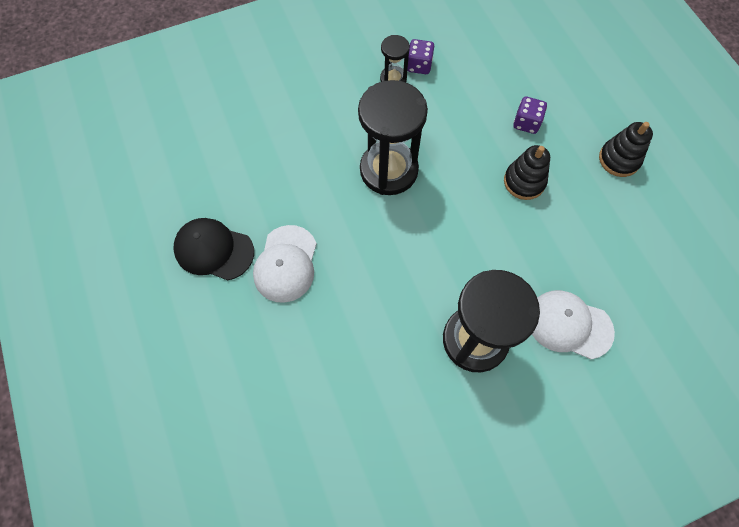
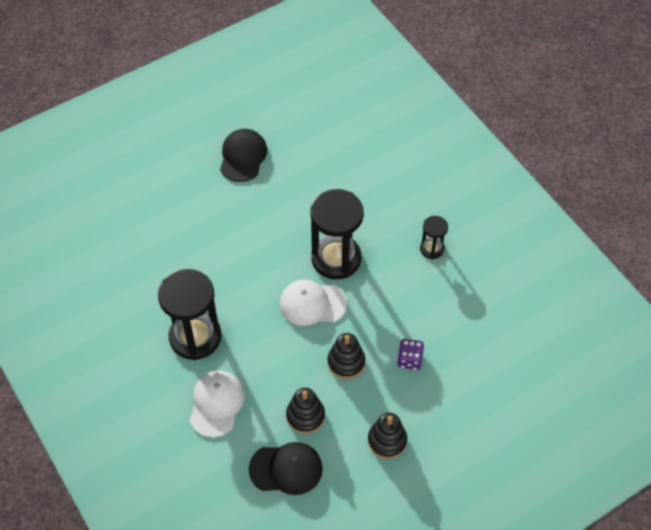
camera: 80 degrees right, 10 degrees down
white cap [253,225,317,303] -> white cap moved to [279,279,347,326]
purple dice [407,39,434,74] -> none
none -> black cap [249,442,323,495]
none -> black stacking toy [286,388,325,434]

